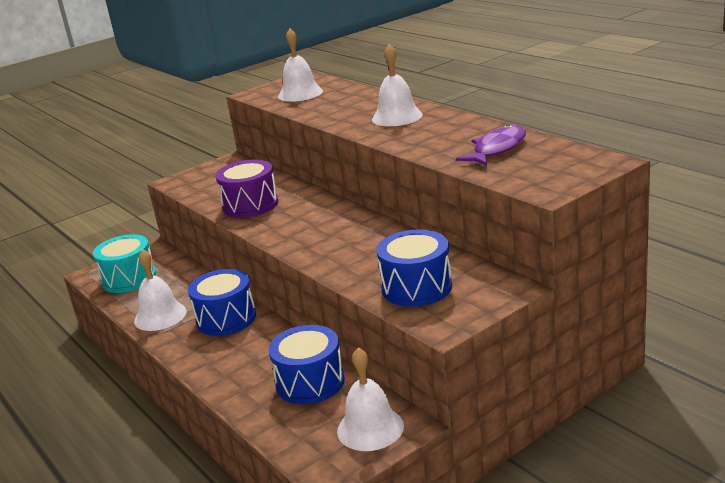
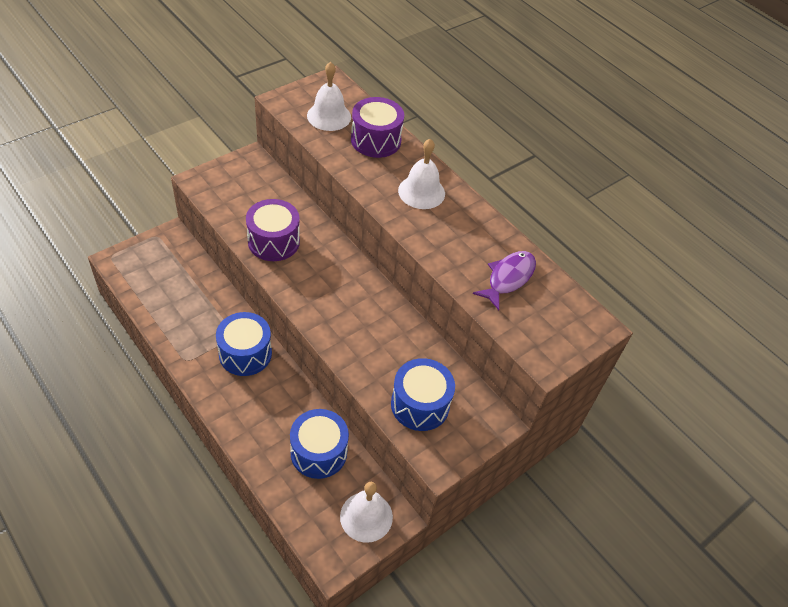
camera: 10 degrees left, 25 degrees up
turquoise drum [93,234,156,293] -> none
white bell [134,249,187,331] -> none
none -> purple drum [351,97,404,158]

